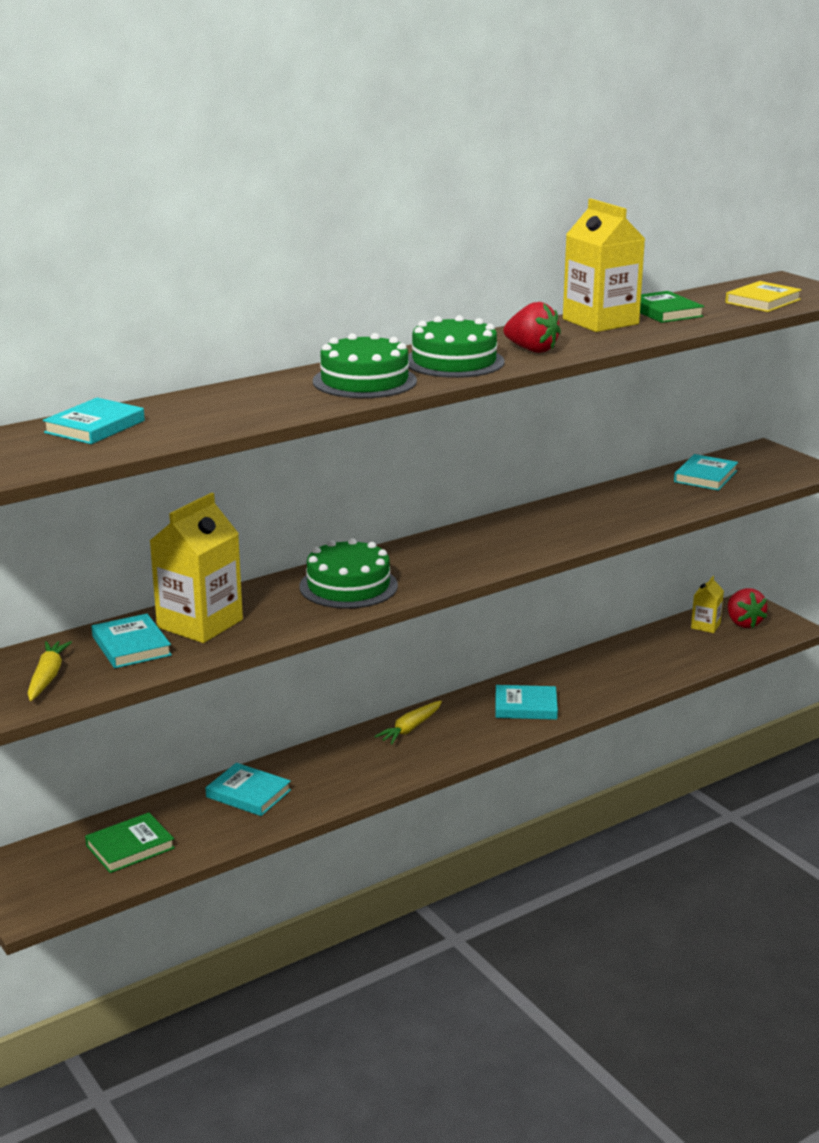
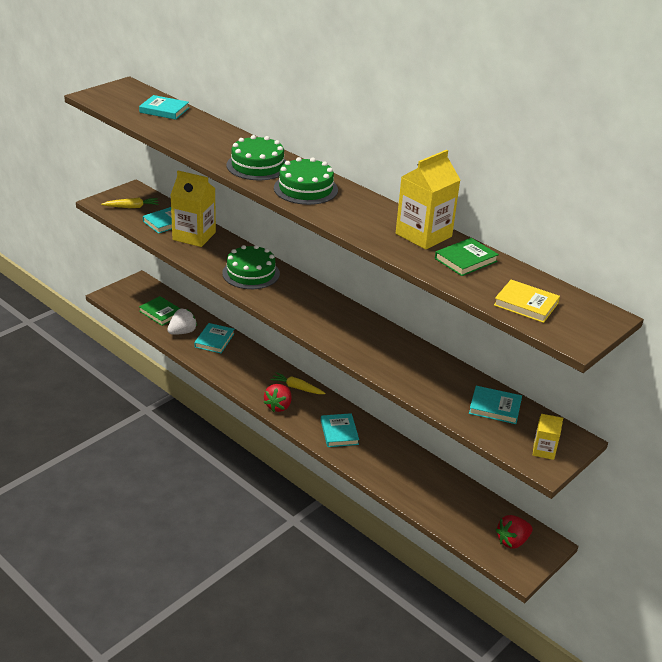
camera: 75 degrees right, 10 degrees up
red strawberry [503,302,561,353] -> red strawberry moved to [264,384,292,412]
yellow carton [691,576,724,633] -> yellow carton moved to [533,414,563,460]
none -> white strawberry [167,309,197,335]

